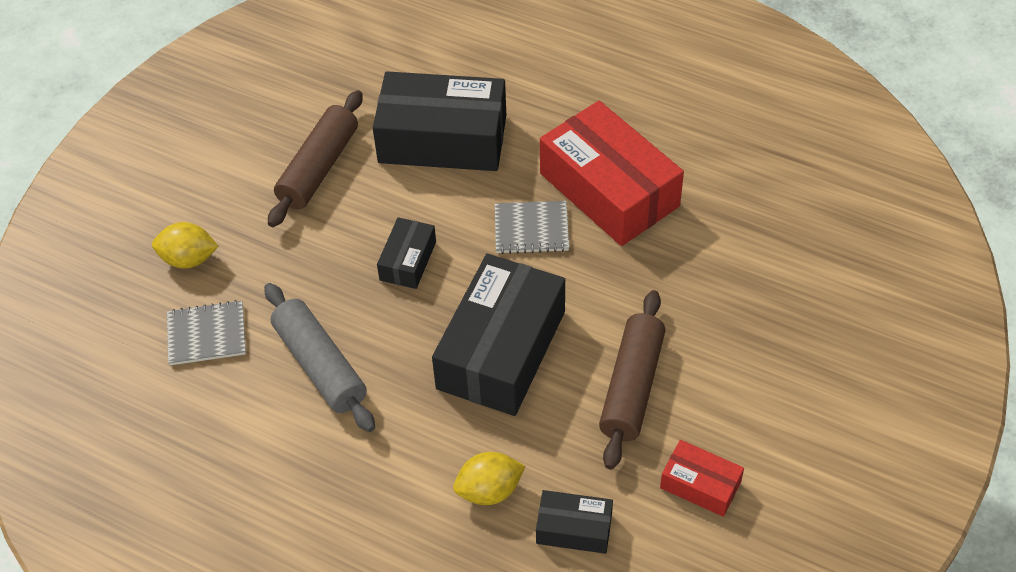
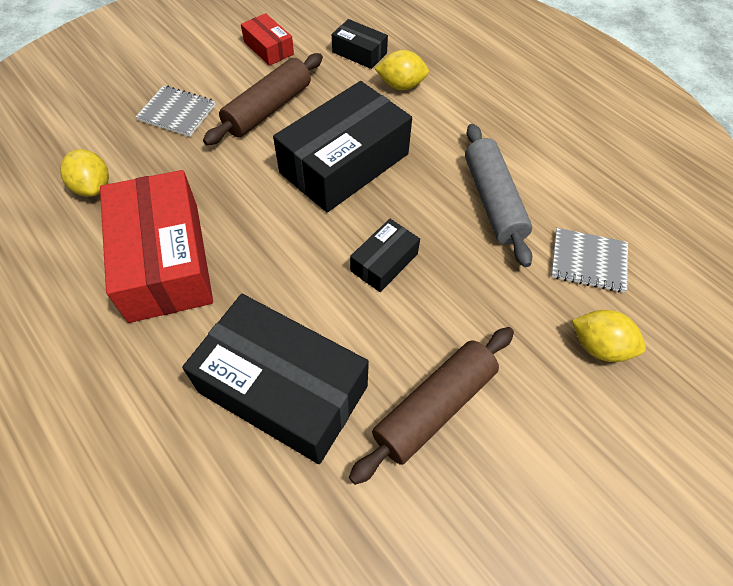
camera: 160 degrees left, 5 degrees up
grey notebook [495,201,569,254] -> grey notebook moved to [136,85,216,137]
none -> yellow lemon [60,149,109,197]

